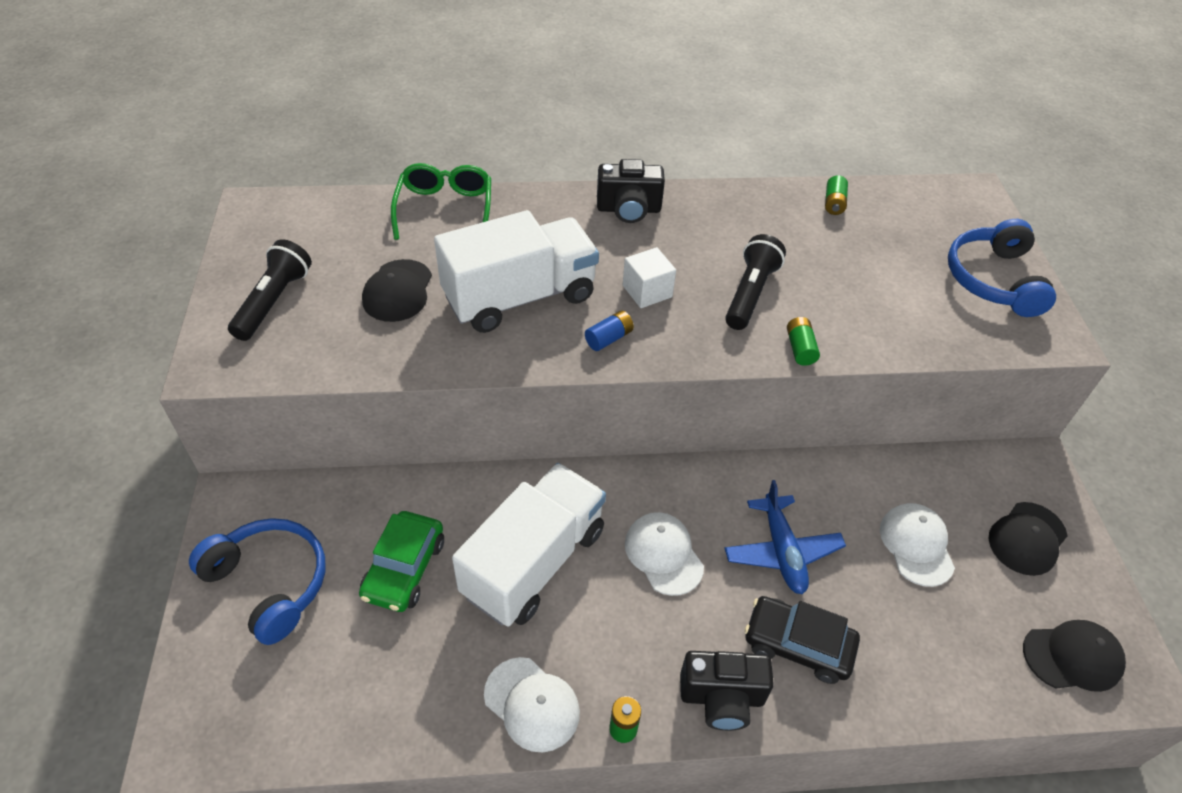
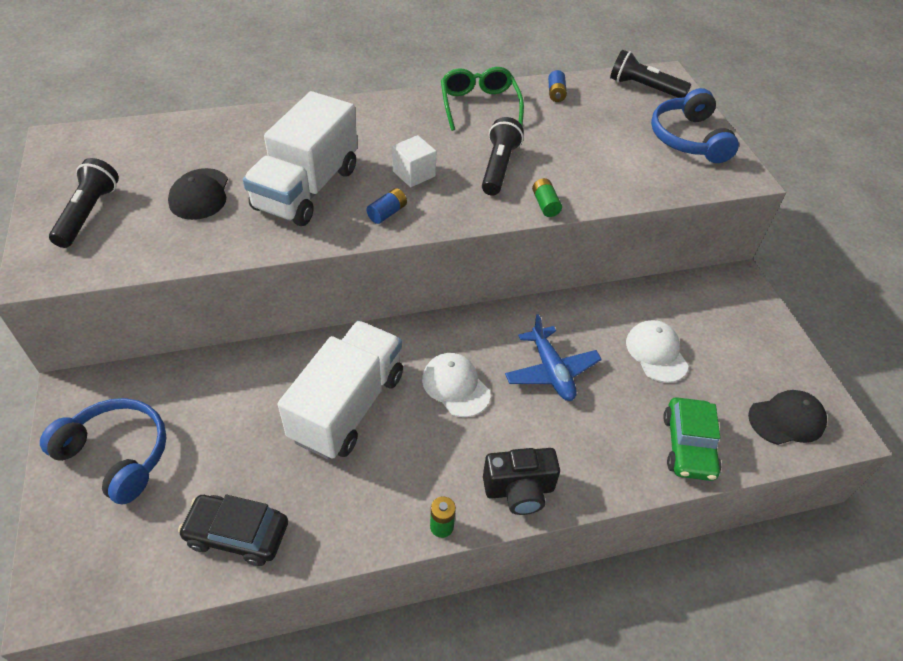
camera: 10 degrees left, 0 degrees up
green car [359,511,444,612] -> green car moved to [663,397,721,481]
green glasses [391,163,491,240] -> green glasses moved to [441,67,524,131]
white truck [434,210,599,333] -> white truck turned 150 degrees clockwise [243,91,358,226]
white cap [484,657,580,752] -> none
black camera [597,159,665,223] -> none
black car [745,596,860,684] -> black car moved to [178,495,288,566]
green battery [825,175,848,215] -> blue battery [548,70,567,102]
black cap [988,502,1067,576] -> none
none -> black flashlight [610,50,691,98]

